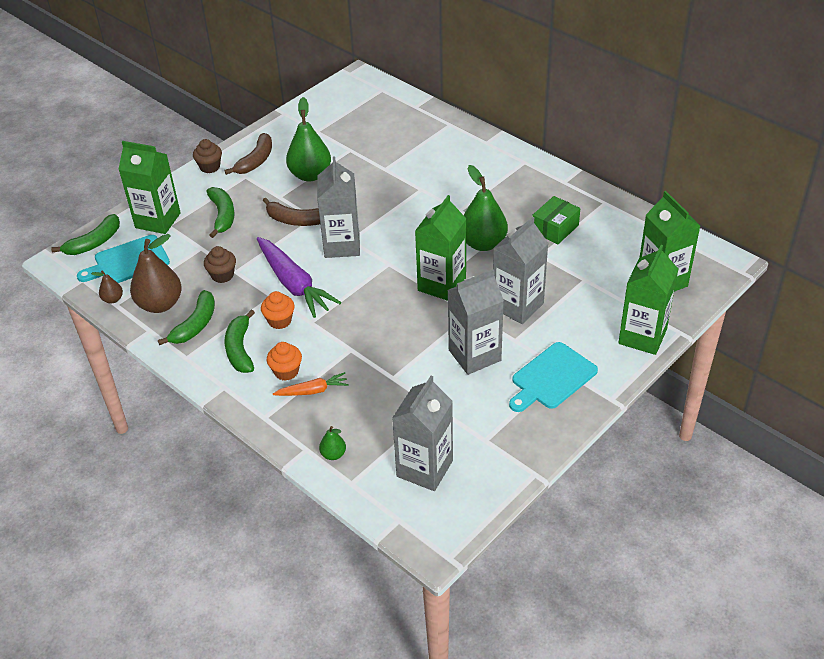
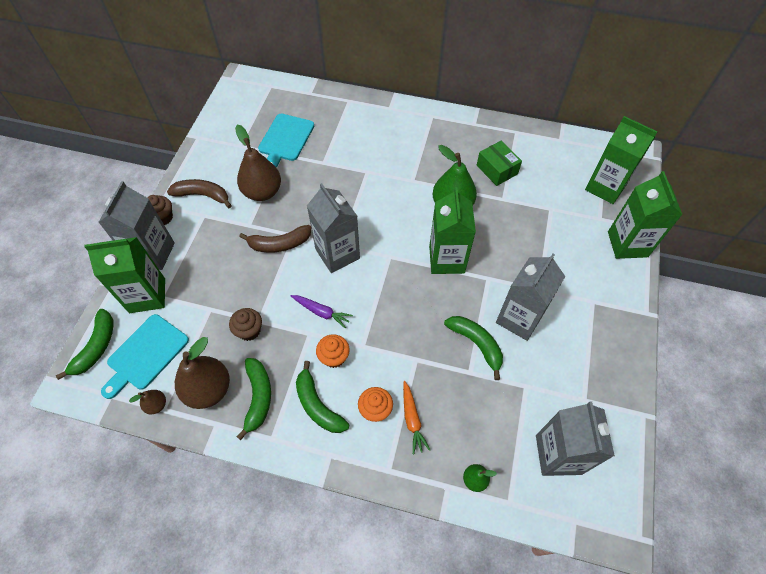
camera: 30 degrees left, 15 degrees up
green banana [206,187,235,238] -> green banana moved to [444,316,503,380]
brown banana [225,133,272,175] -> brown banana turned 75 degrees counterclockwise [167,179,232,208]
purple carrot [257,237,341,318] -> purple carrot [291,295,353,328], size x0.52
orange carrot [273,372,349,396] -> orange carrot turned 120 degrees clockwise [403,381,430,454]
green pear [286,97,331,181] -> brown pear [235,125,281,201]
grey carton [493,217,549,324] -> grey carton moved to [98,181,175,270]
turquoise cutting board [509,342,598,412] -> turquoise cutting board moved to [258,114,314,168]
green box [532,196,580,244] -> green box turned 45 degrees counterclockwise [477,141,522,186]

